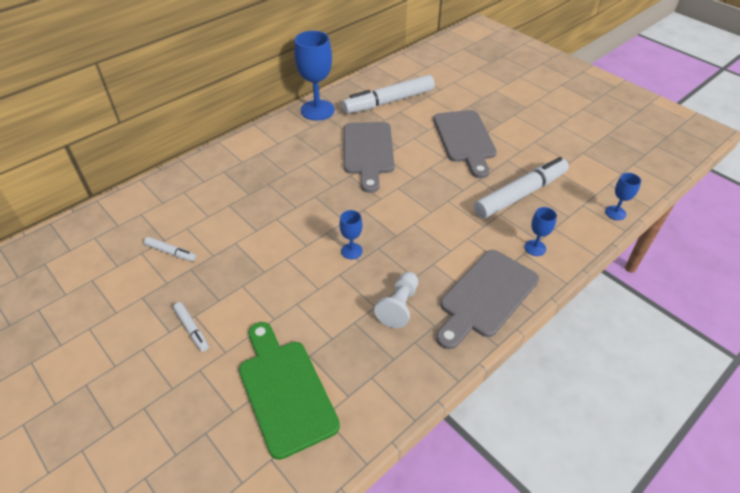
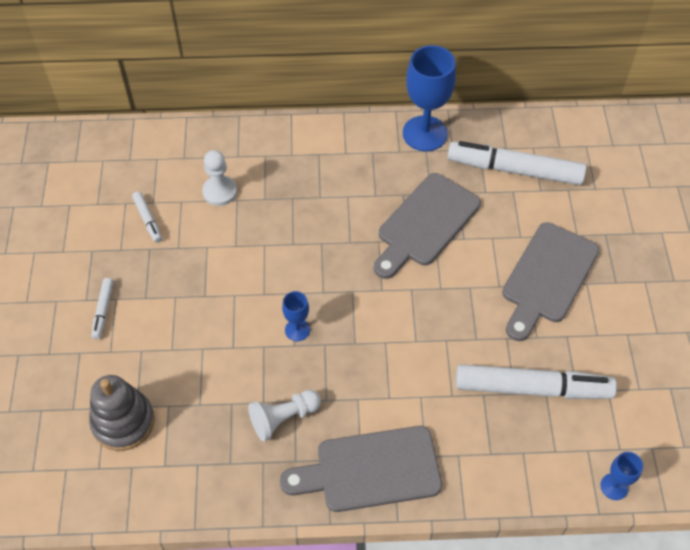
camera: 40 degrees right, 10 degrees up
green cutting board [239,322,340,460] -> grey stacking toy [89,375,155,451]
blue goblet [524,207,557,256] -> none
none -> white pawn [202,150,237,206]

